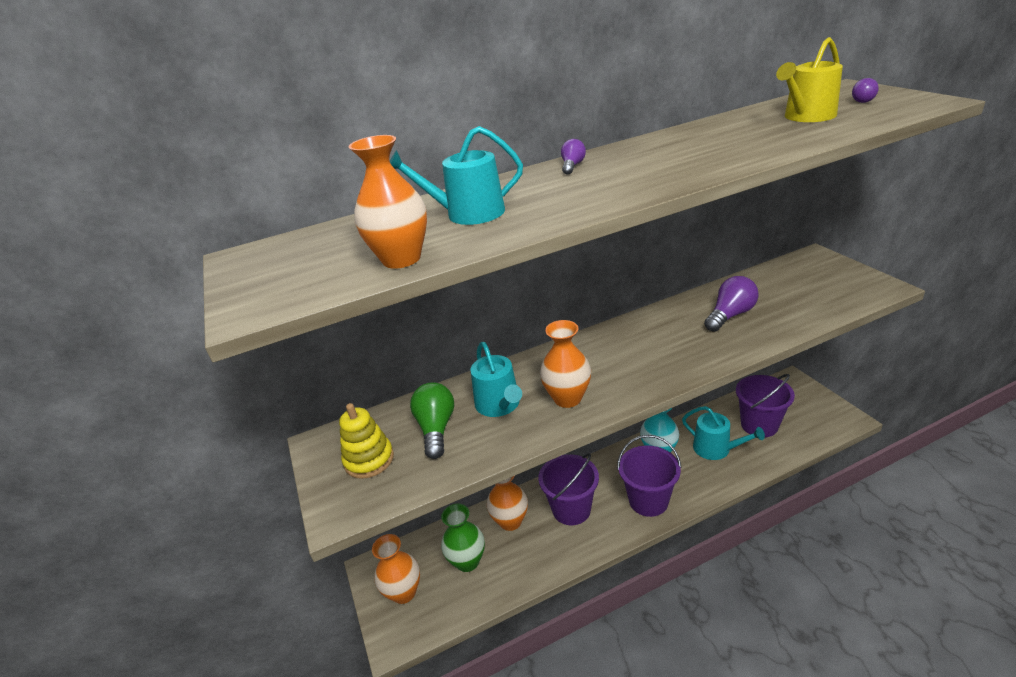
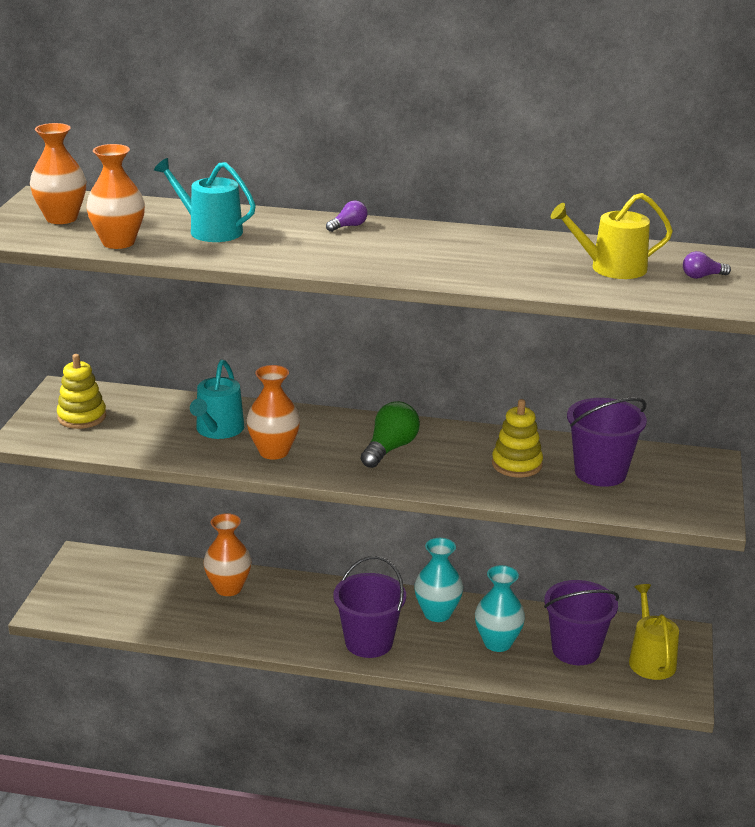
camera: 30 degrees right, 5 degrees down
orange vase [372,534,420,604] -> orange vase moved to [30,123,86,224]
green light bulb [410,382,454,459] -> green light bulb moved to [360,401,420,468]
green vase [441,503,485,572] -> none
purple bucket [538,453,599,525] -> purple bucket moved to [567,397,647,487]
turquoise watering can [682,406,765,460] -> turquoise vase [475,565,525,652]
purple light bulb [704,276,759,332] -> yellow stacking toy [492,399,543,477]
none -> yellow watering can [629,584,679,680]

